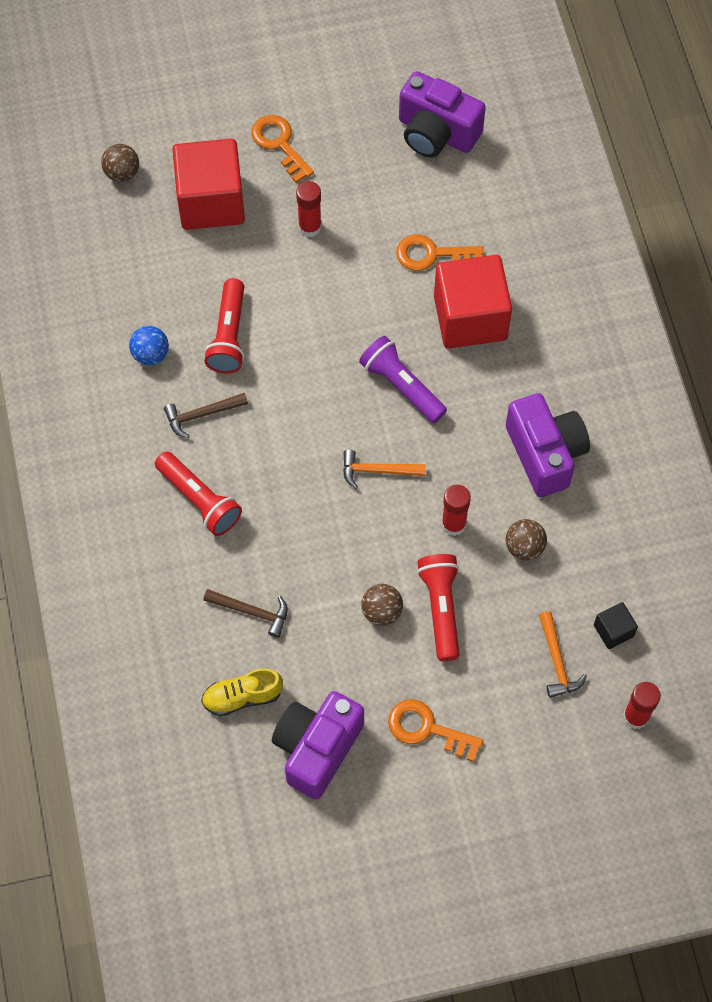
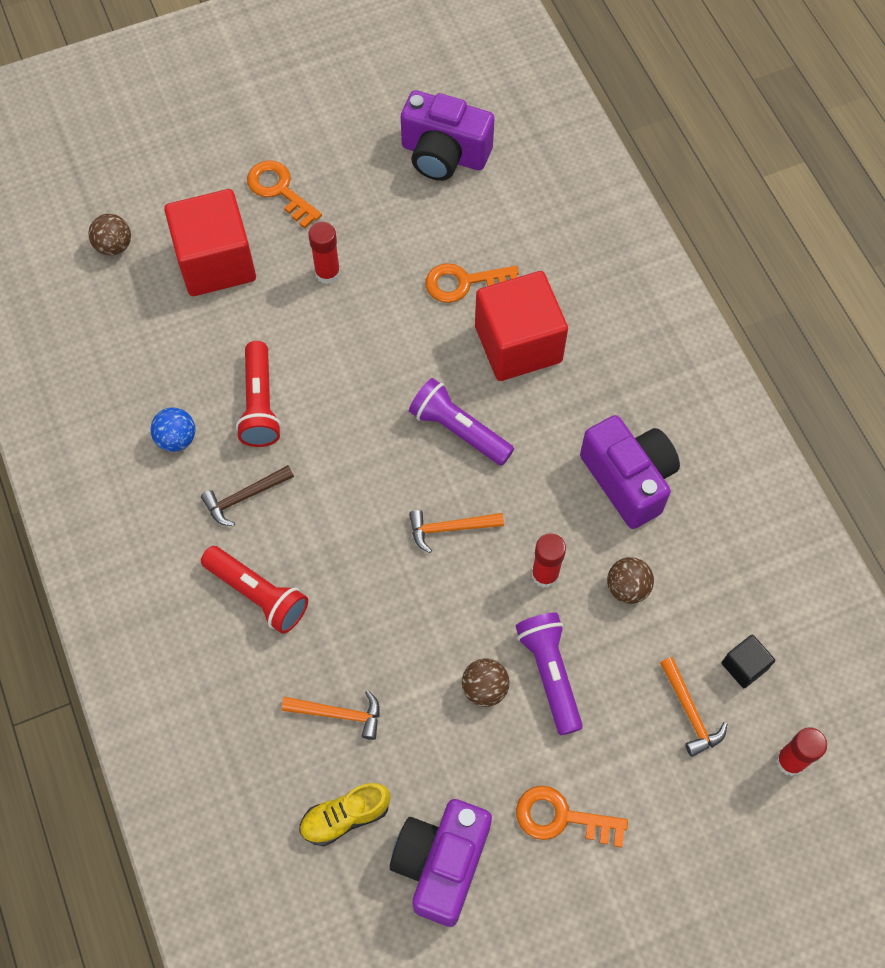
camera: 10 degrees left, 0 degrees up
brown hammer [203,589,288,638] -> orange hammer [282,690,380,740]
red flashlight [417,554,460,661] -> purple flashlight [516,612,583,735]

